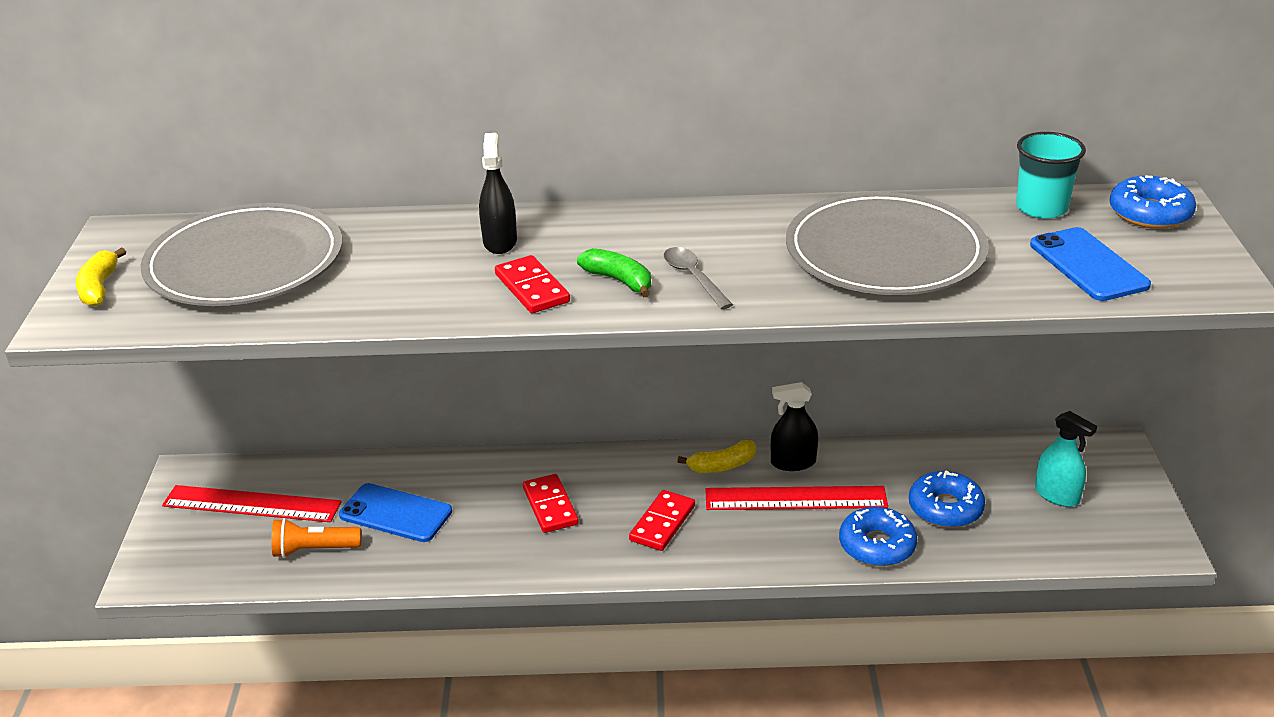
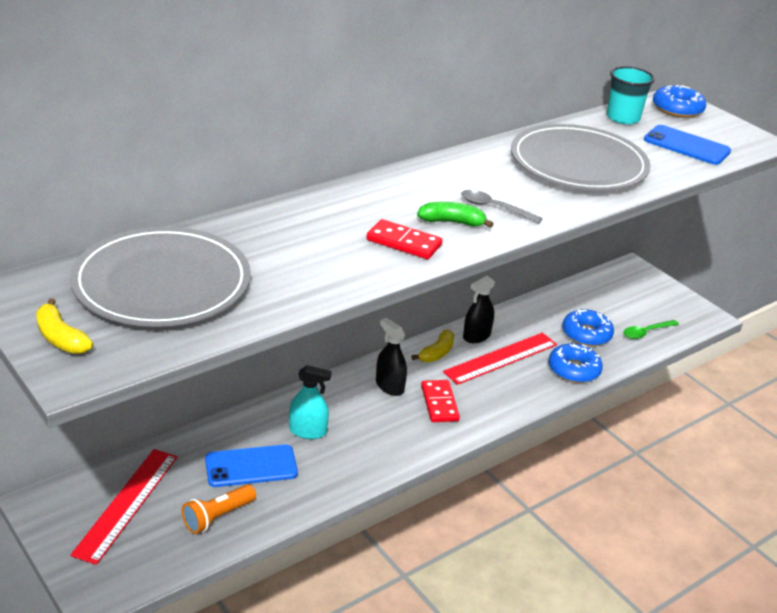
camera: 40 degrees left, 0 degrees up
red ruler [162,485,342,522] -> red ruler turned 45 degrees counterclockwise [70,449,178,565]
black spray bottle [479,133,517,254] -> black spray bottle moved to [376,318,407,396]
red domino [523,474,579,533] -> none
turquoise spray bottle [1035,411,1097,507] -> turquoise spray bottle moved to [289,365,332,439]
none -> green spoon [623,320,679,339]

